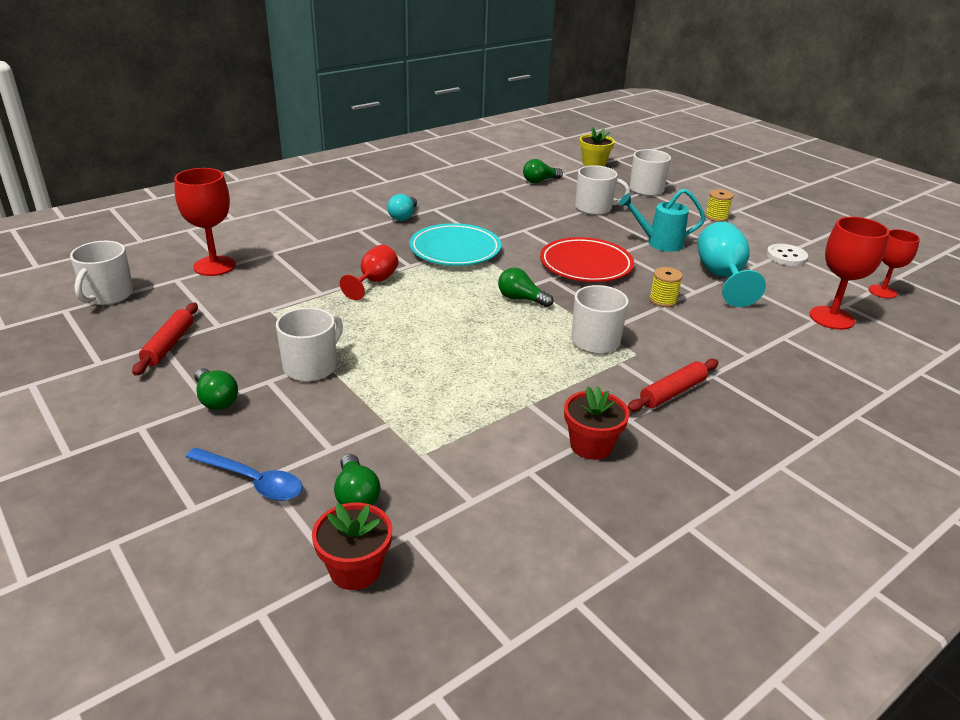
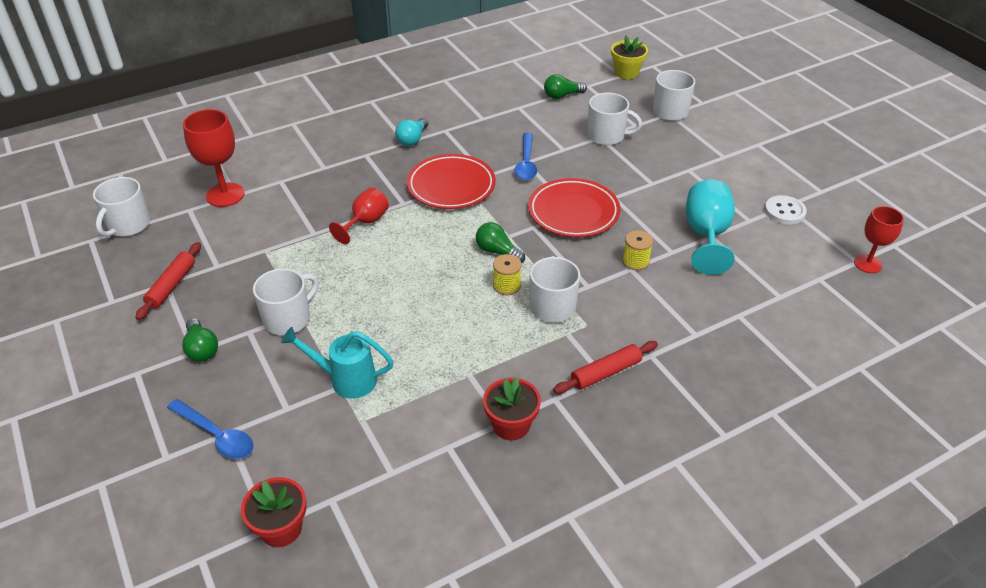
camera: 10 degrees right, 10 degrees up
green light bulb [334,454,381,505] -> none
turquoise plate [410,223,501,266] -> red plate [407,154,496,209]
turquoise watering can [619,189,706,252] -> turquoise watering can moved to [281,327,394,399]
yellow spool [705,189,733,222] -> yellow spool moved to [493,254,522,295]
red goblet [810,217,889,330] -> none
none -> blue spoon [514,133,537,181]

